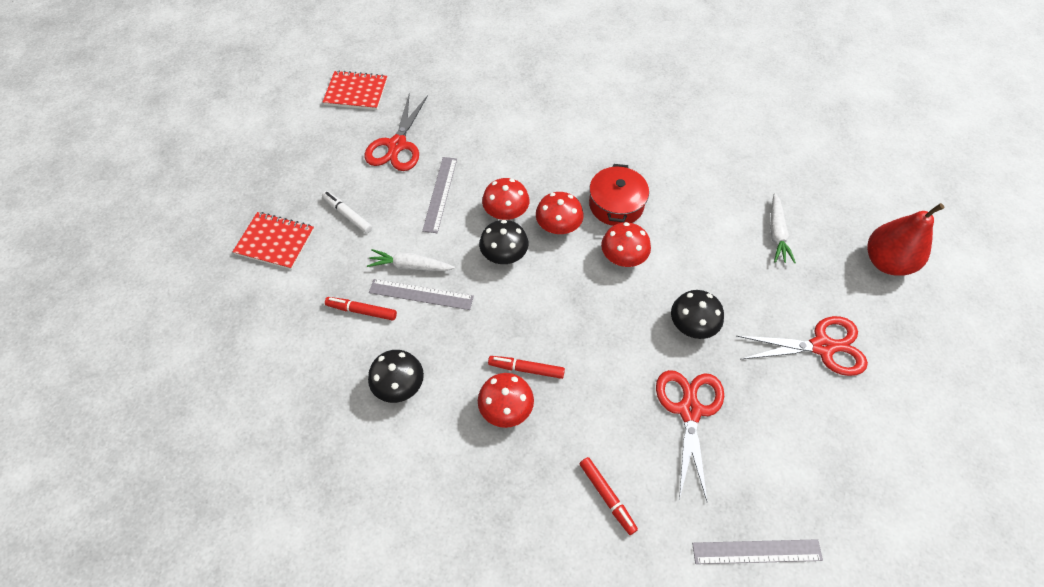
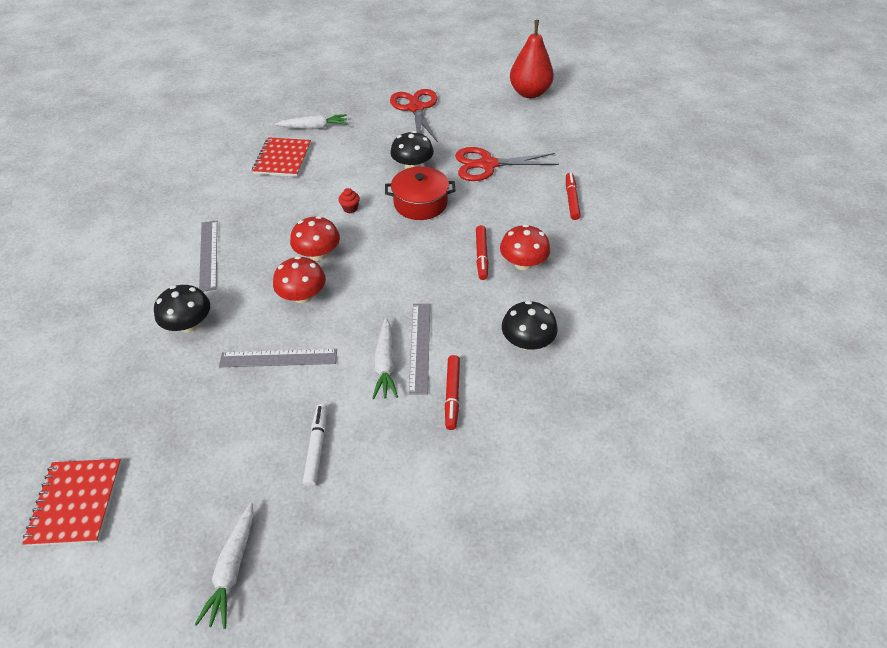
camera: 100 degrees left, 10 degrees down
red notebook [233,212,314,270] -> red notebook moved to [252,137,311,177]
white marker [322,191,372,233] -> white marker turned 150 degrees clockwise [303,404,327,487]
red scissors [365,93,428,171] -> none
black mushroom [479,220,528,264] -> black mushroom moved to [154,285,210,333]
red marker [579,457,638,535] -> red marker turned 45 degrees counterclockwise [566,173,581,220]
red pot [589,164,649,226] -> red pot moved to [385,166,456,220]
red mushroom [601,222,651,267] -> red cupcake [338,188,360,213]
grey ruler [692,539,823,564] -> grey ruler moved to [199,220,217,292]
red pear [867,203,944,276] -> red pear moved to [510,20,554,98]
none -> white carrot [194,502,253,629]

